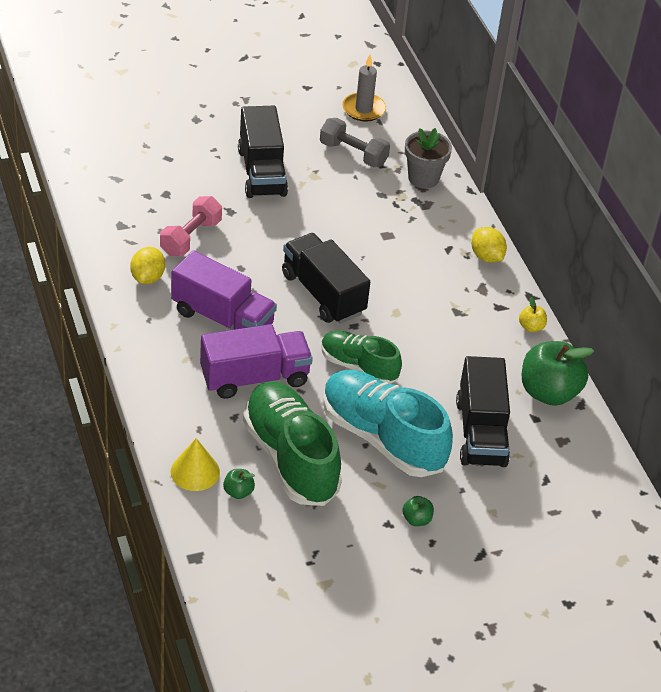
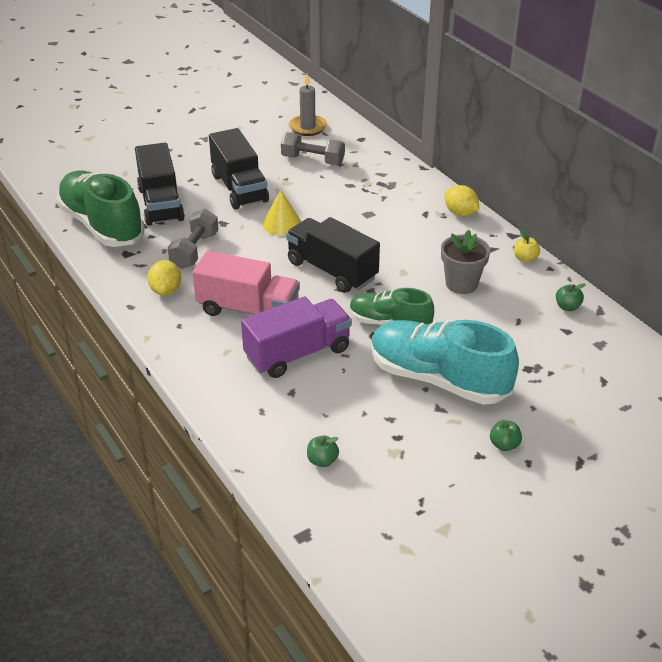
camera: 10 degrees left, 5 degrees down
pink dumbbell [160,196,222,256] -> grey dumbbell [168,209,219,269]
purple truck [171,250,277,330] -> pink truck [192,251,300,316]
yellow cone [171,438,220,491] -> yellow cone moved to [262,190,301,236]
green shoe [243,381,342,506] -> green shoe moved to [56,171,145,247]
grey flower pot [405,128,452,189] -> grey flower pot moved to [441,230,490,294]
black truck [456,356,510,467] -> black truck moved to [135,143,185,226]
green apple [522,341,594,406] -> green apple [556,284,586,311], size x0.44

